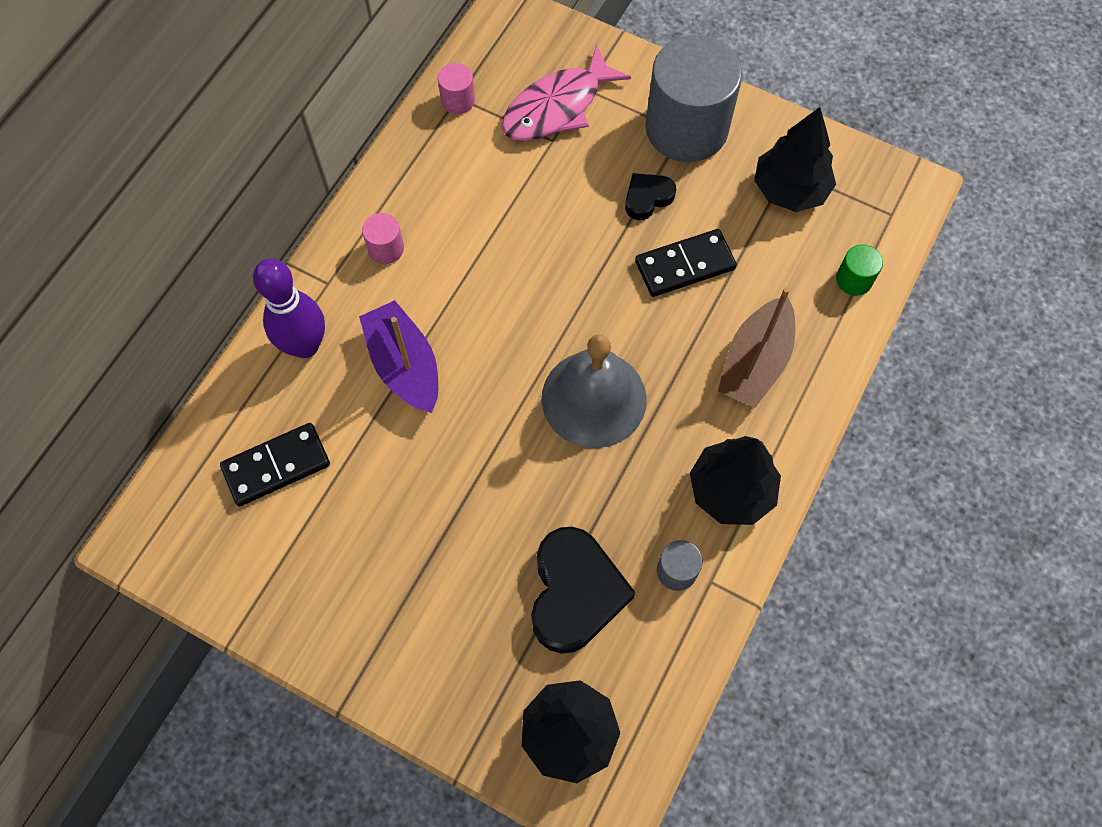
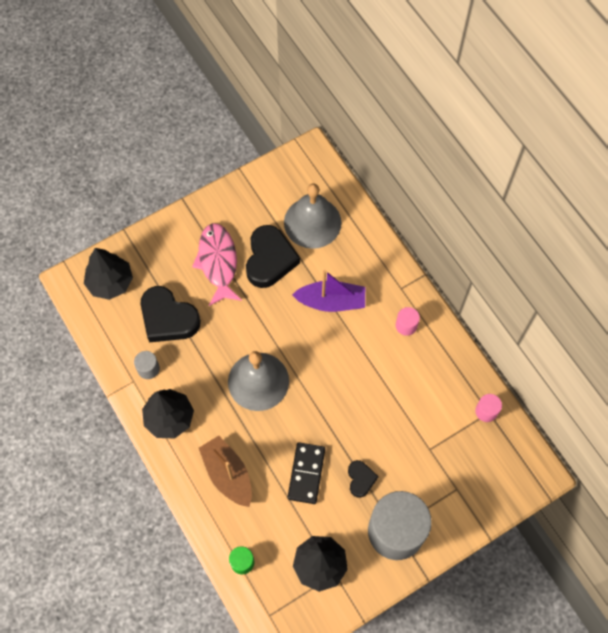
camera: 120 degrees right, 0 degrees up
black domino [220,423,330,506] -> grey bell [284,184,341,249]
purple bowling pin [253,258,325,358] -> none
pink fish [502,45,631,141] -> pink fish moved to [192,223,242,306]
none -> black heart [246,225,300,288]

